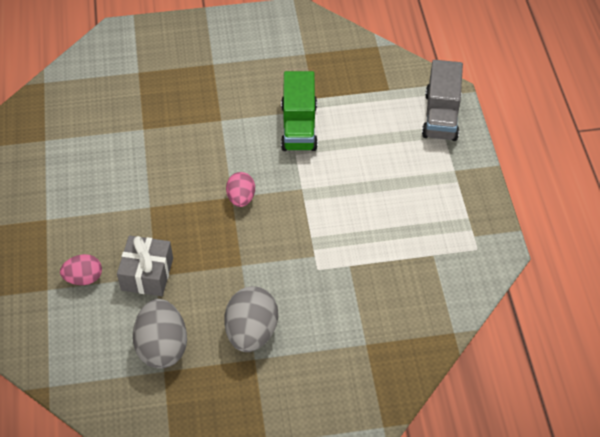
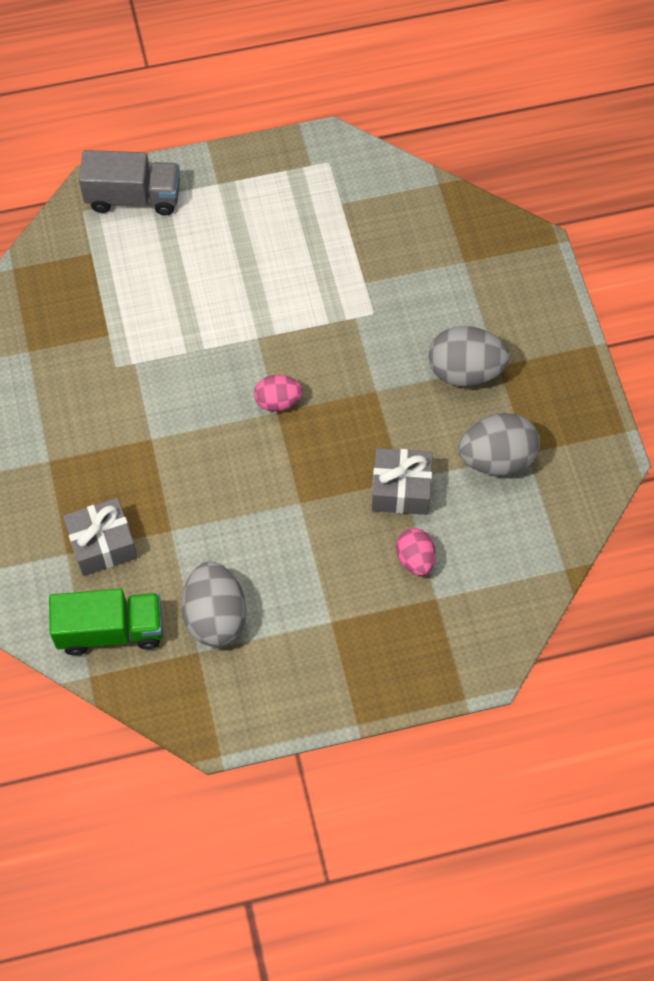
camera: 95 degrees left, 10 degrees up
green truck [281,71,318,151] -> green truck moved to [49,589,163,655]
none -> grey gift [63,498,138,576]
none -> grey egg [181,561,247,647]

